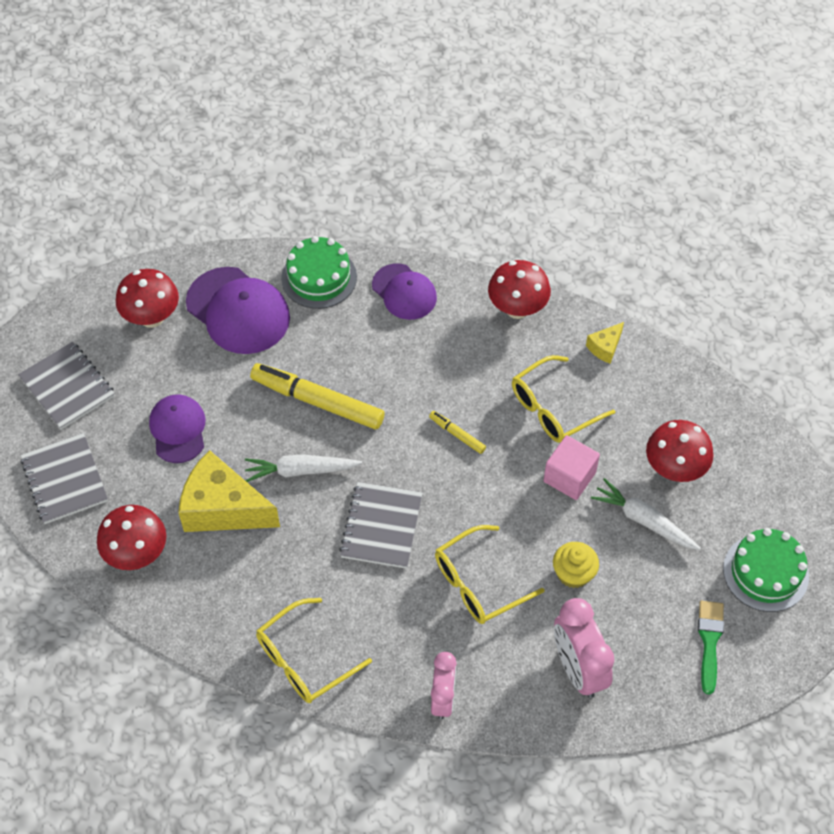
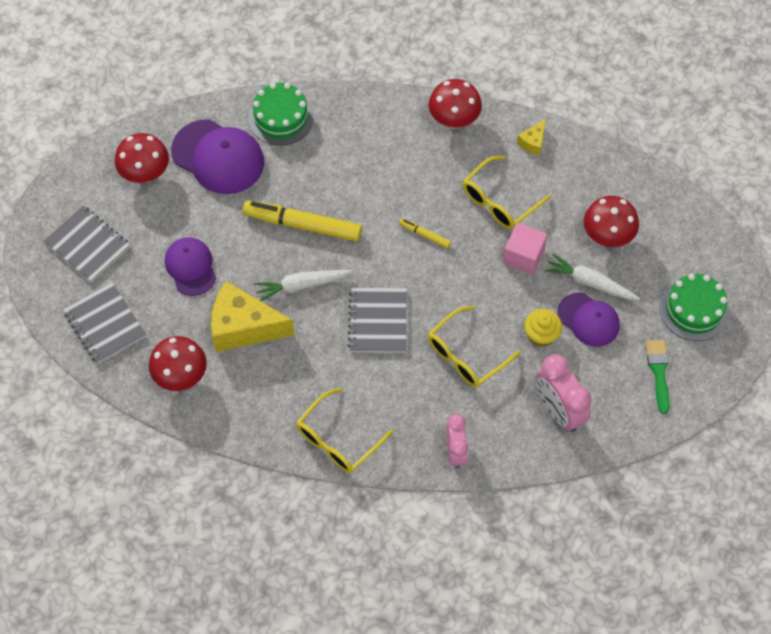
camera: 10 degrees left, 5 degrees up
purple cap [372,263,437,320] -> purple cap moved to [557,292,620,347]

